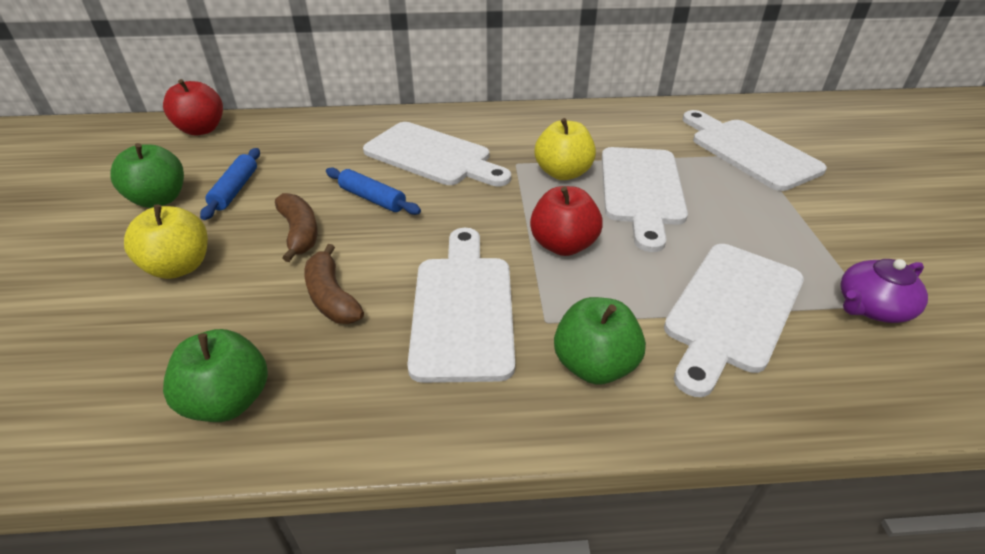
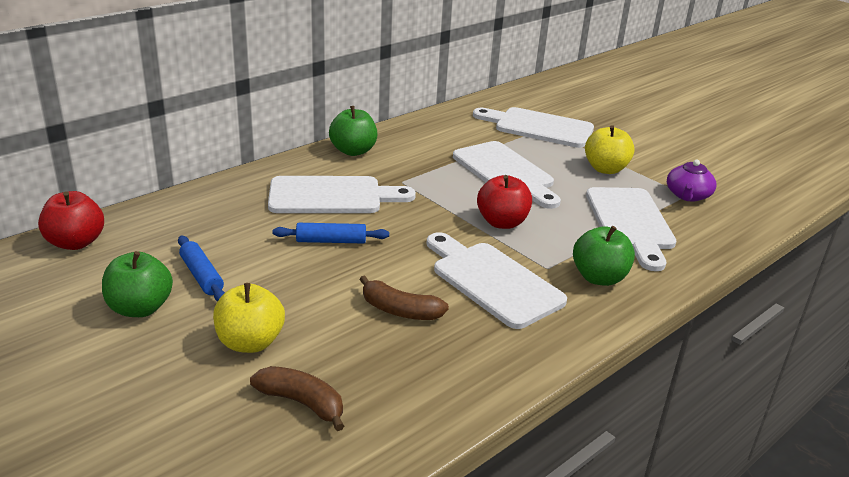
camera: 40 degrees left, 10 degrees down
green apple [163,329,268,422] -> green apple moved to [329,106,377,156]
brown banana [275,193,318,262] -> brown banana moved to [250,366,344,431]
yellow apple [535,118,596,180] -> yellow apple moved to [585,125,635,174]

